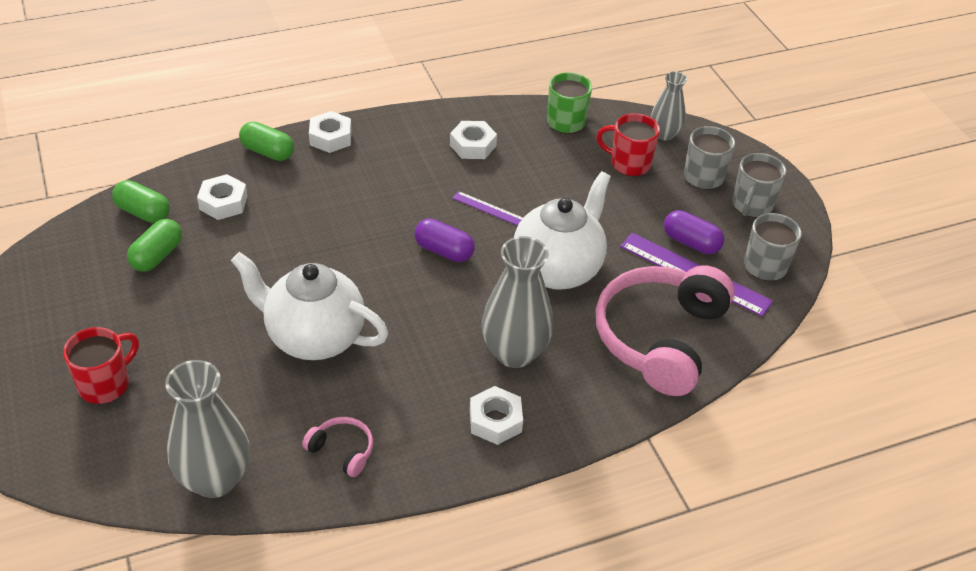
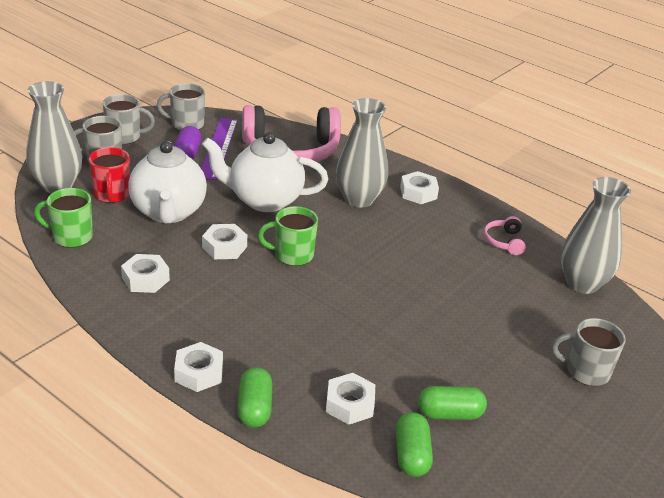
camera: 120 degrees left, 10 degrees down
red mug [63,327,139,404] -> grey mug [552,318,626,386]
white teapot [231,252,388,360] -> white teapot moved to [128,141,207,223]
purple capsule [414,218,475,262] -> green mug [258,206,318,266]
purple ruler [453,191,523,226] -> white nut [202,224,247,259]
grey vase [651,71,687,141] -> grey vase [26,81,82,193], size x1.68

